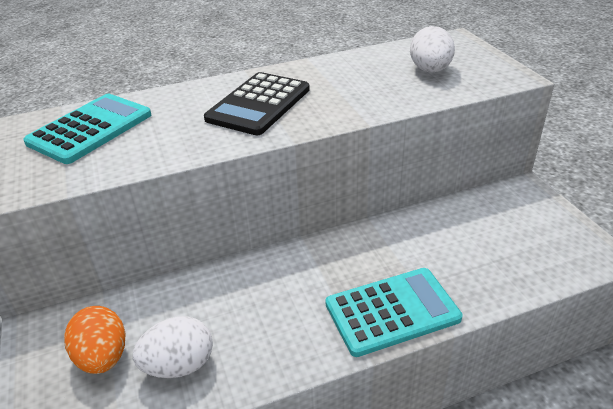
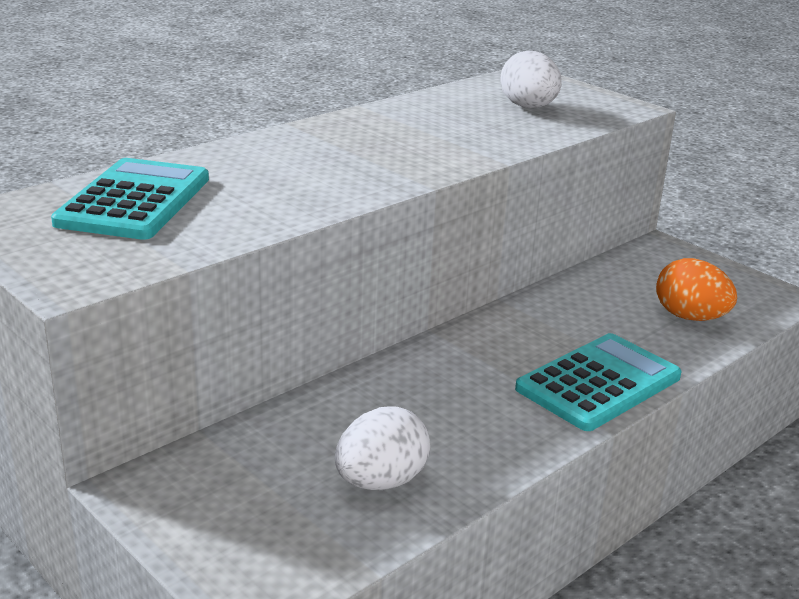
camera: 25 degrees left, 10 degrees down
orange egg [64,306,126,374] -> orange egg moved to [656,258,737,321]
black calculator [204,72,310,135] -> none

